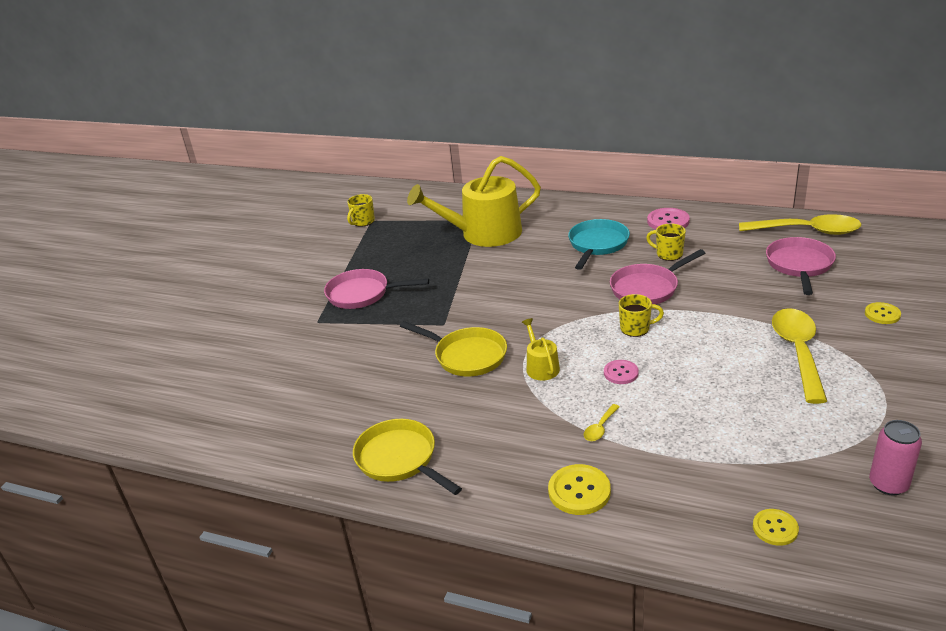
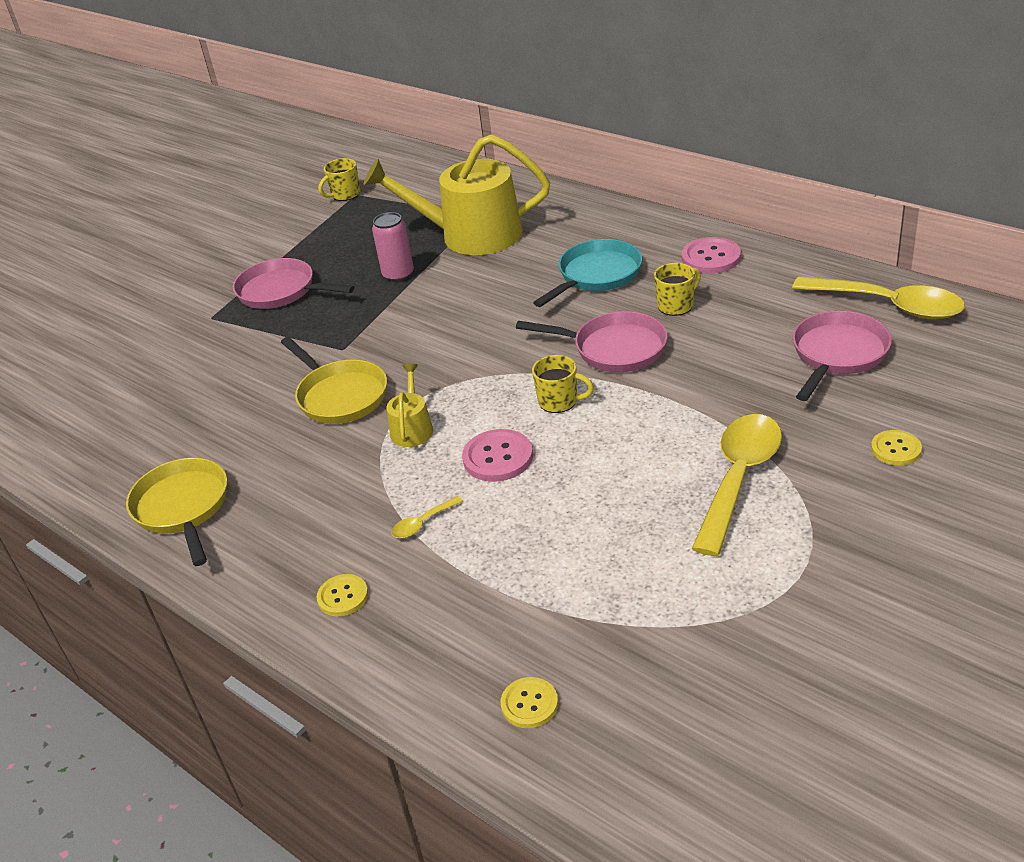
camera: 20 degrees right, 5 degrees up
yellow button [548,464,611,515] -> yellow button [317,574,368,616], size x0.65
pink button [604,360,639,384] -> pink button [462,429,533,482], size x1.54
pink pan [610,249,705,305] -> pink pan turned 150 degrees counterclockwise [516,311,668,372]
yellow mug [646,224,686,261] -> yellow mug turned 90 degrees clockwise [654,263,701,316]
pink can [869,420,922,496] -> pink can moved to [372,212,414,282]

